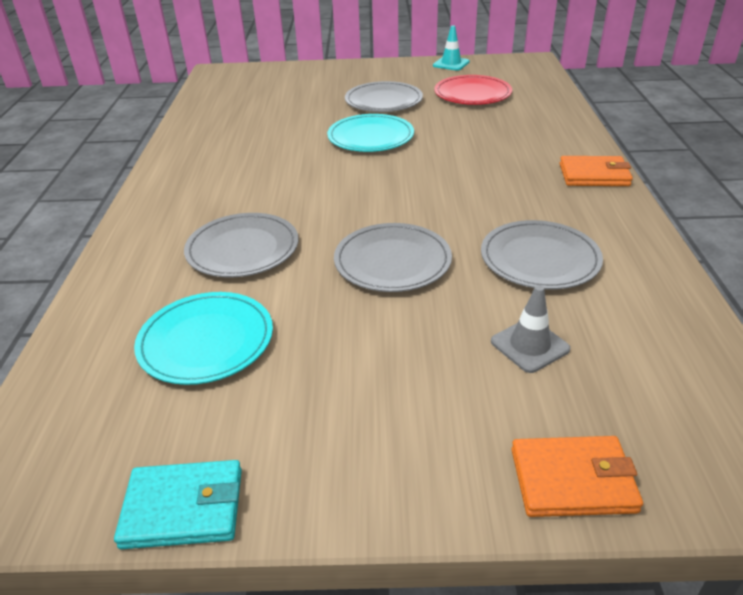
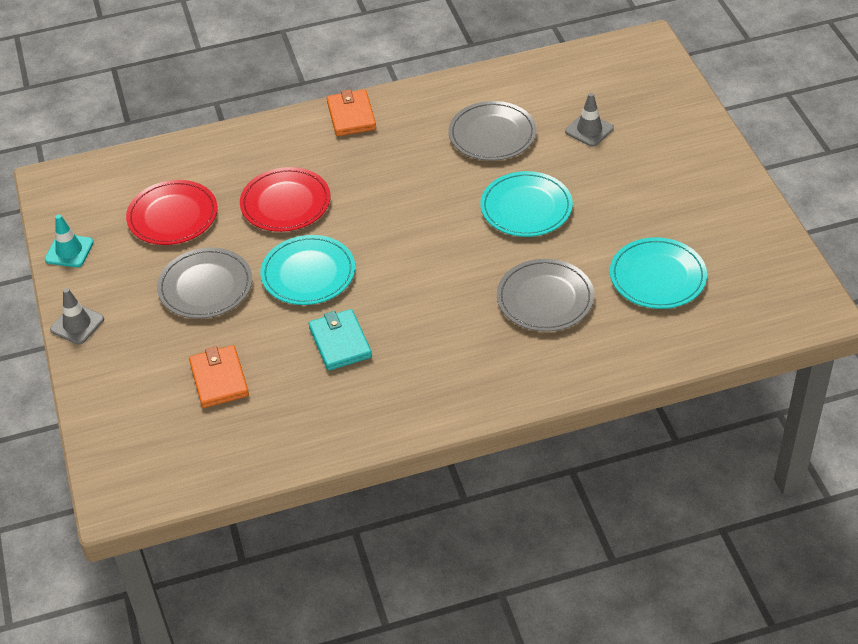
camera: 105 degrees left, 10 degrees up
turquoise wallet [114,460,242,549] -> turquoise wallet moved to [309,309,372,371]
grey plate [334,223,452,292] -> turquoise plate [480,171,573,237]
orange wallet [511,436,643,517] -> orange wallet moved to [189,345,249,408]
none -> grey traffic cone [50,288,104,345]
none -> red plate [240,167,330,232]

